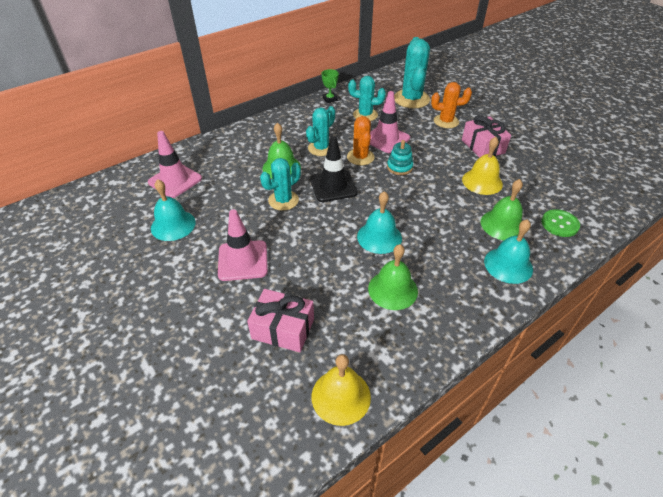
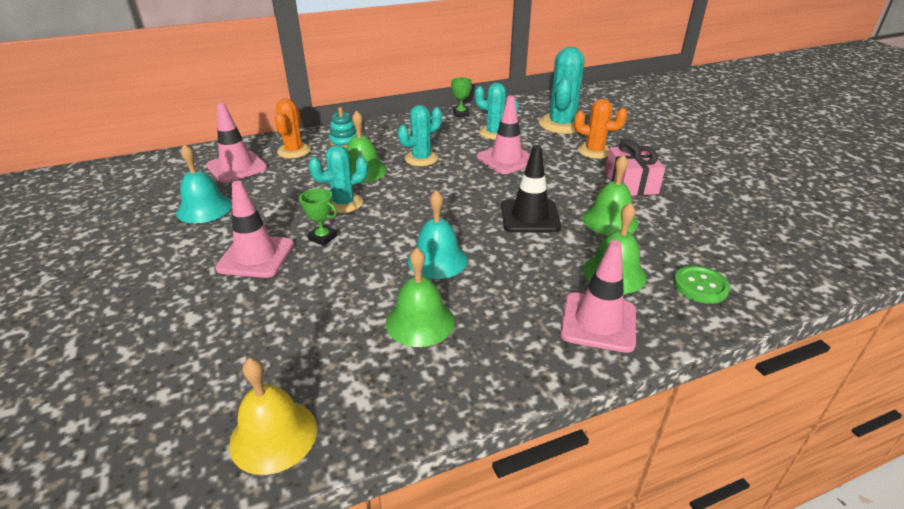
camera: 15 degrees right, 10 degrees down
pink gift [247,289,314,352] -> none
black traffic cone [310,136,358,202] -> black traffic cone moved to [501,145,561,233]
orange cactus [347,116,375,165] -> orange cactus moved to [275,98,311,158]
turquoise stacking toy [387,140,414,175] -> turquoise stacking toy moved to [329,107,357,148]
yellow bell [462,137,503,195] -> green bell [582,154,638,236]
turquoise bell [484,219,533,284] -> pink traffic cone [560,240,636,353]
none -> green trophy [299,188,337,246]

